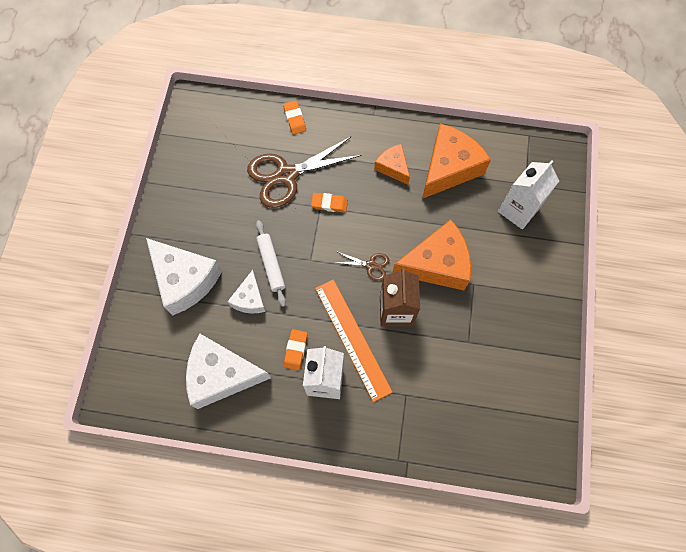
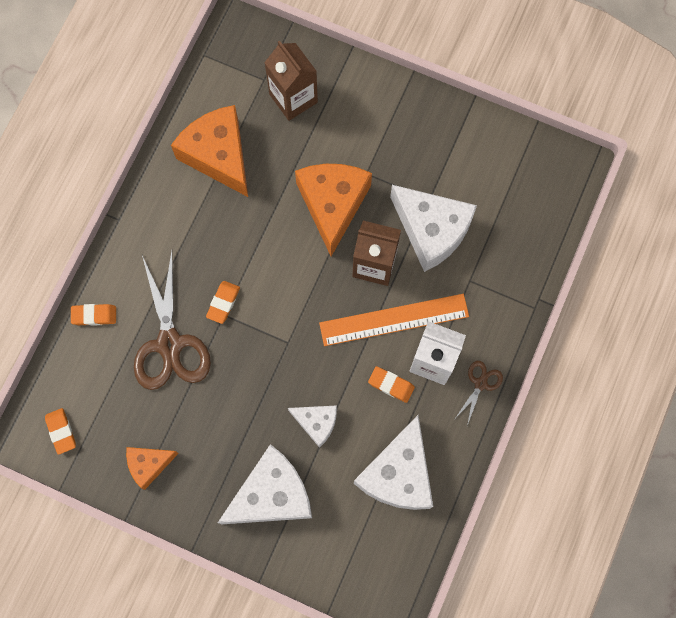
camera: 75 degrees left, 5 degrees up
white rolling pin [256,220,286,307] -> none
brown scissors [333,251,389,281] -> brown scissors moved to [456,361,503,426]
orange cheese [374,144,410,185] -> orange cheese moved to [126,447,179,490]
white carton [498,160,559,229] -> brown carton [264,40,318,121]
none -> orange eraser [45,408,76,455]
none -> white cheese [390,185,477,272]

